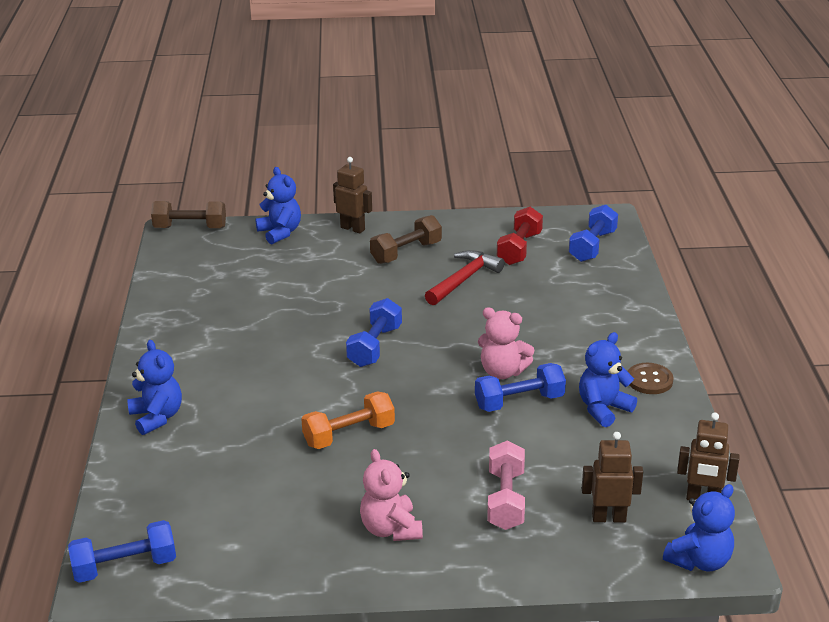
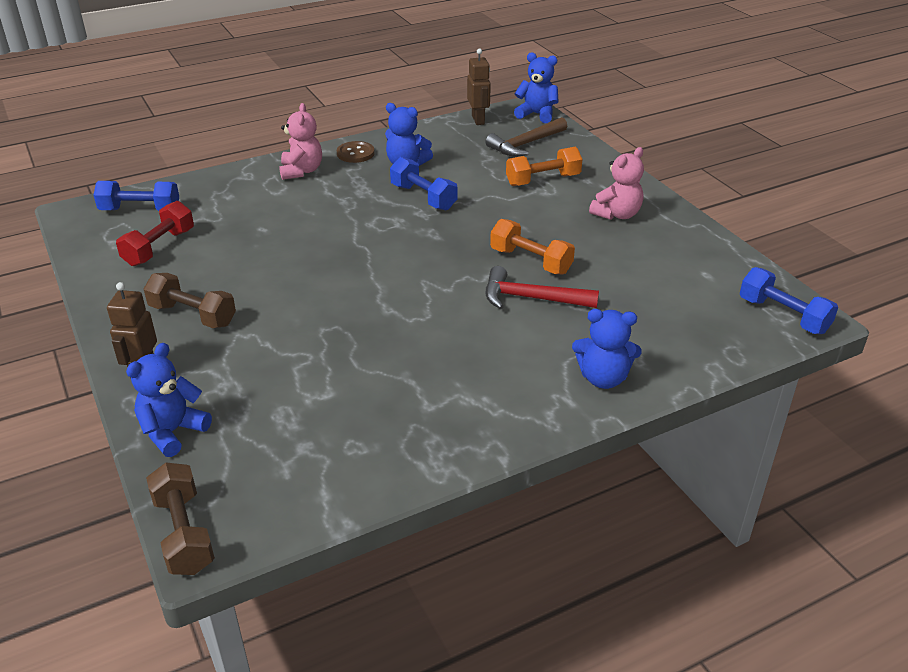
camera: 115 degrees left, 5 degrees up
blue teddy bear [127,340,182,435] -> blue teddy bear turned 120 degrees counterclockwise [572,309,642,389]
blue dumbbell [346,298,402,367] -> none
red hammer [425,250,505,305] -> red hammer moved to [486,266,599,309]
pink teddy bear [478,307,535,379] -> pink teddy bear moved to [279,103,322,180]
pink dumbbell [487,440,525,530] -> orange dumbbell [506,147,583,186]
red dumbbell [497,207,543,265] -> red dumbbell turned 60 degrees counterclockwise [116,201,194,266]
brown robot [582,432,643,523] -> brown hammer [485,117,567,156]

